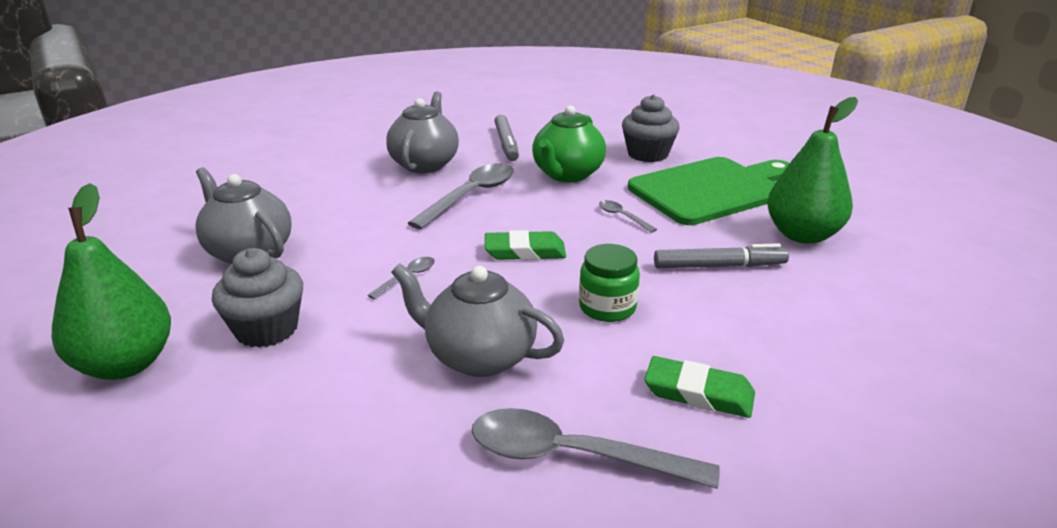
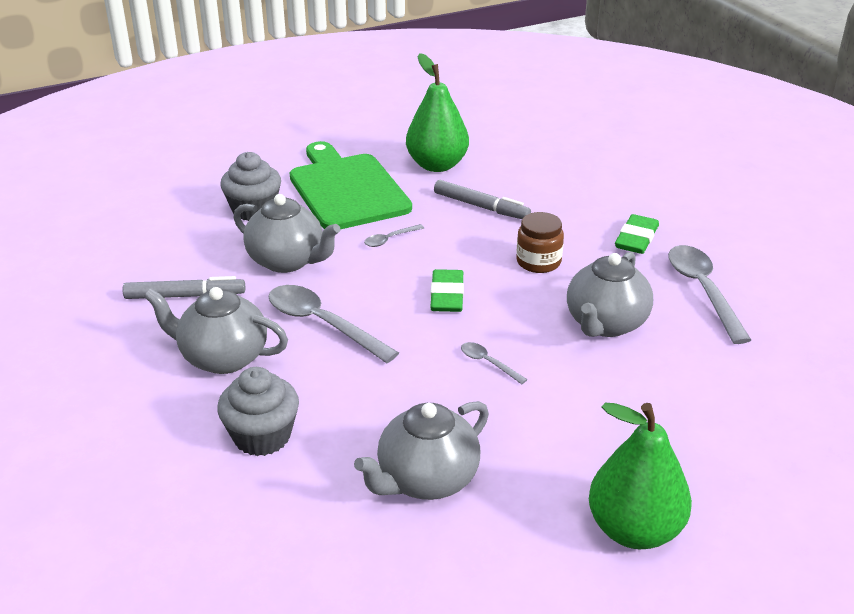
camera: 85 degrees left, 5 degrees up
grey cupcake [212,248,303,348] -> grey cupcake moved to [217,367,299,456]
grey spoon [472,408,720,489] -> grey spoon turned 150 degrees clockwise [668,245,751,344]
green teapot [532,105,606,182] -> grey teapot [234,194,341,273]
green jar [579,244,640,322] -> brown jar [516,212,564,273]
grey marker [654,243,789,268] -> grey marker turned 120 degrees clockwise [434,180,531,219]

